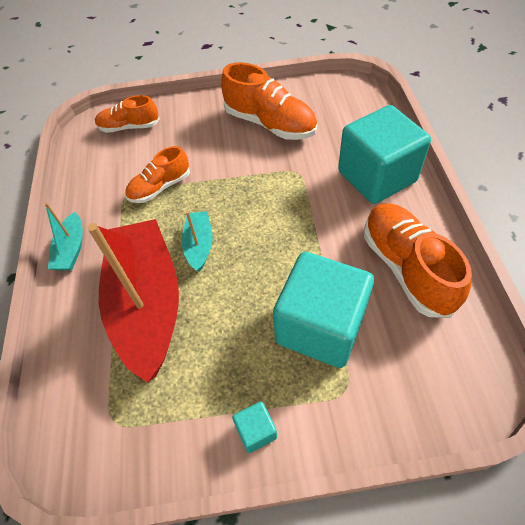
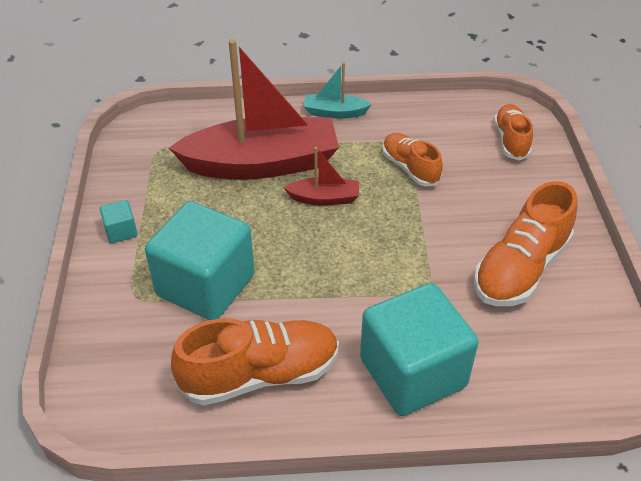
camera: 90 degrees right, 10 degrees down
turquoise boat [181,211,213,272] -> red boat [283,147,359,206]

